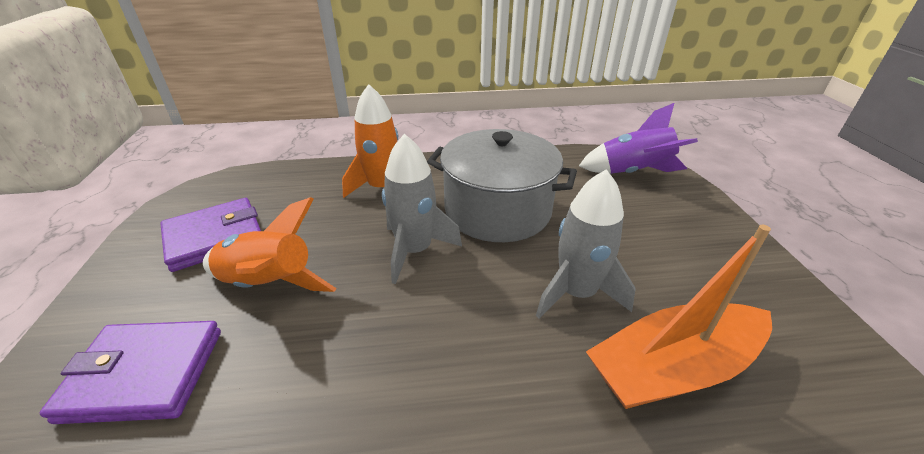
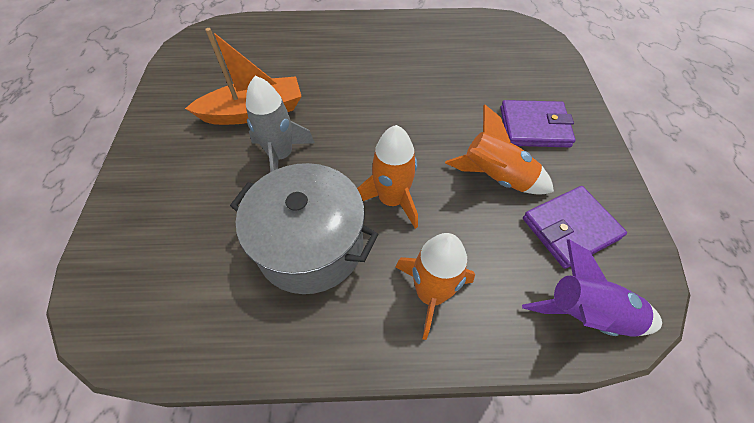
camera: 175 degrees left, 20 degrees up
grey rocket [382,134,462,284] -> orange rocket [357,125,418,229]
purple rocket [579,103,698,174] -> purple rocket moved to [522,240,662,337]

